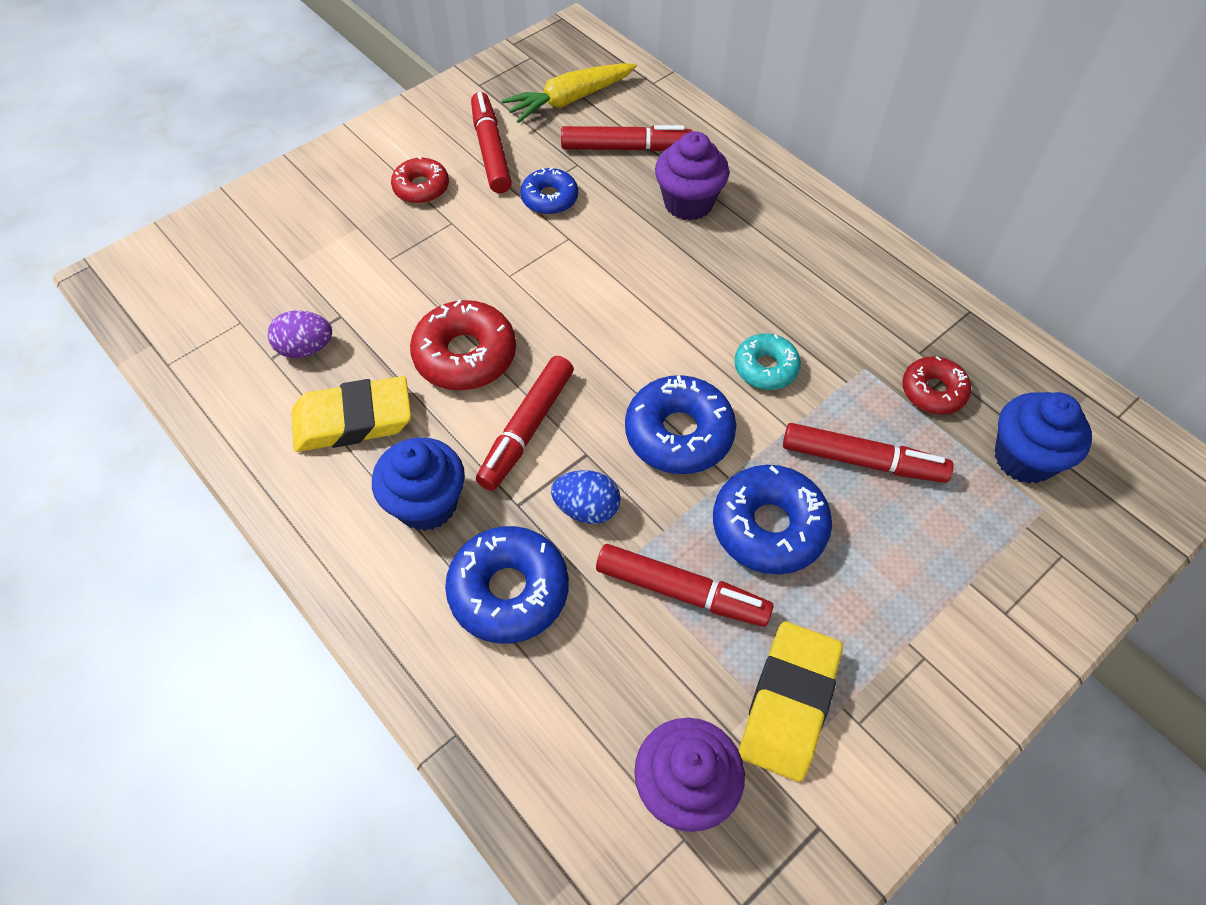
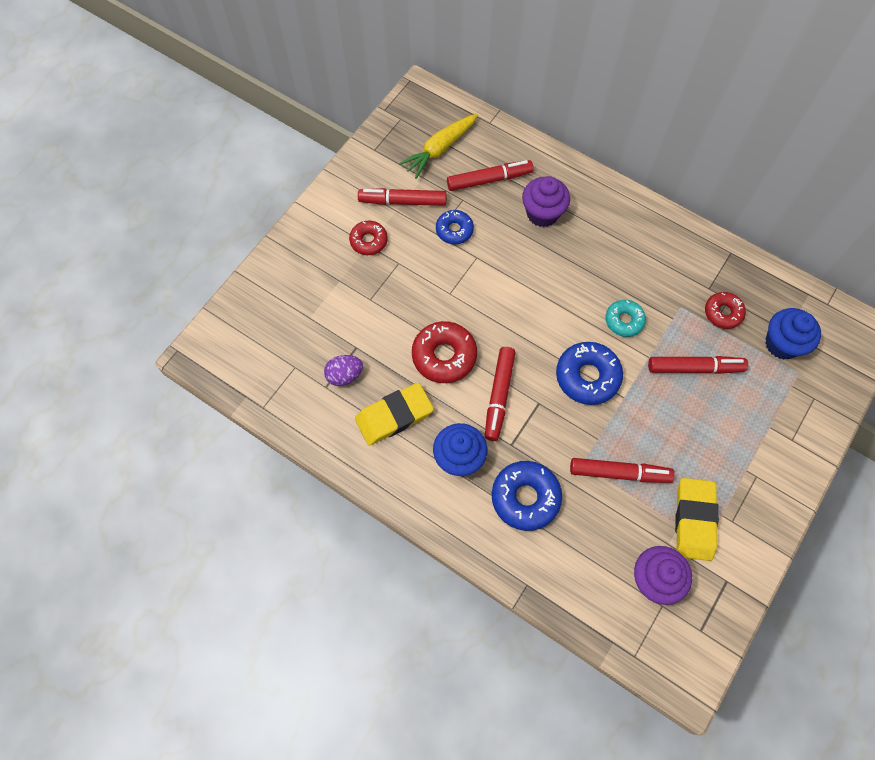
camera: 15 degrees left, 10 degrees up
red marker [471,92,512,193] -> red marker turned 60 degrees counterclockwise [358,188,447,206]
blue egg [551,470,621,524] -> none
blue donut [713,465,832,575] -> none

